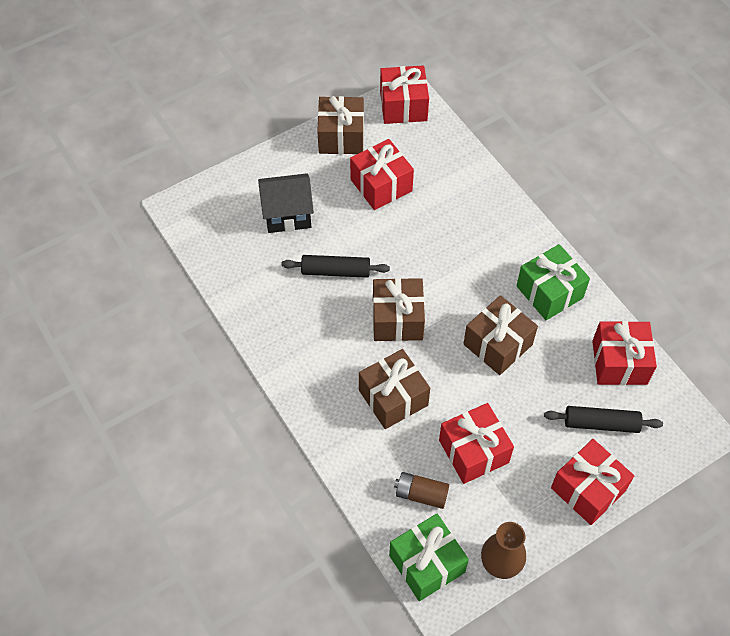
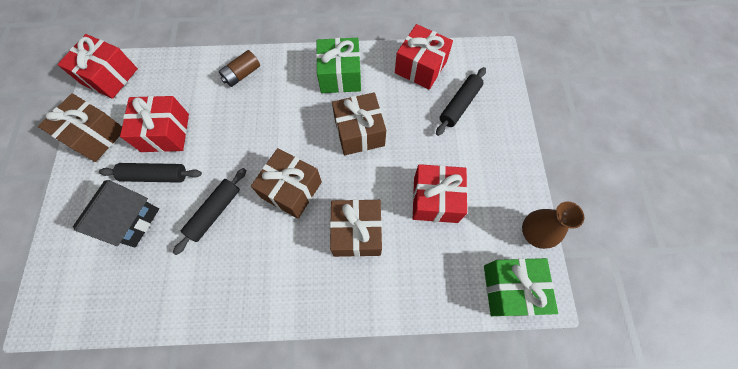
camera: 60 degrees left, 10 degrees up
brown battery [394,472,449,509] -> brown battery moved to [219,50,260,87]
red gift [551,439,634,525] -> none
none -> black rolling pin [99,163,202,183]

